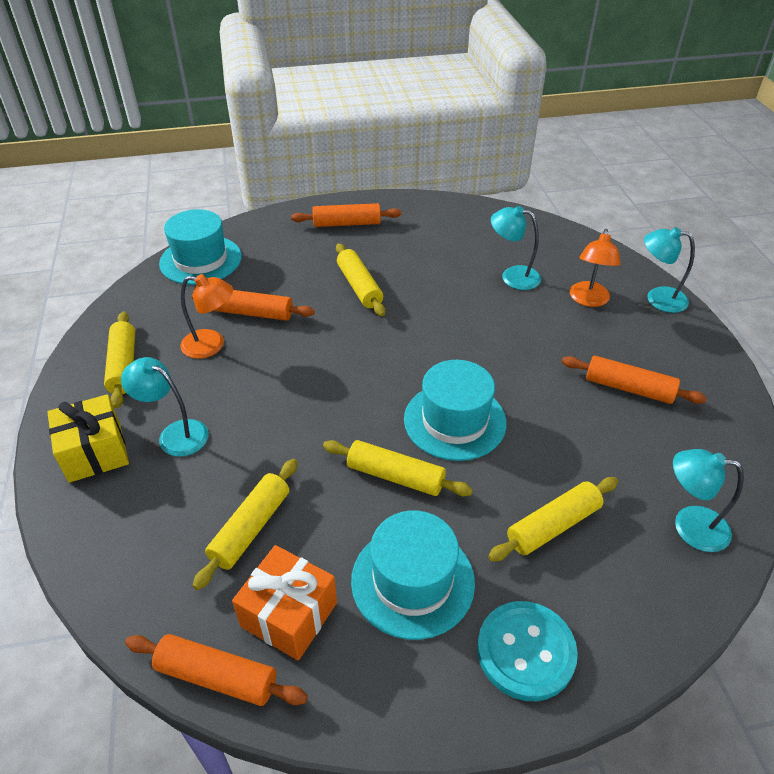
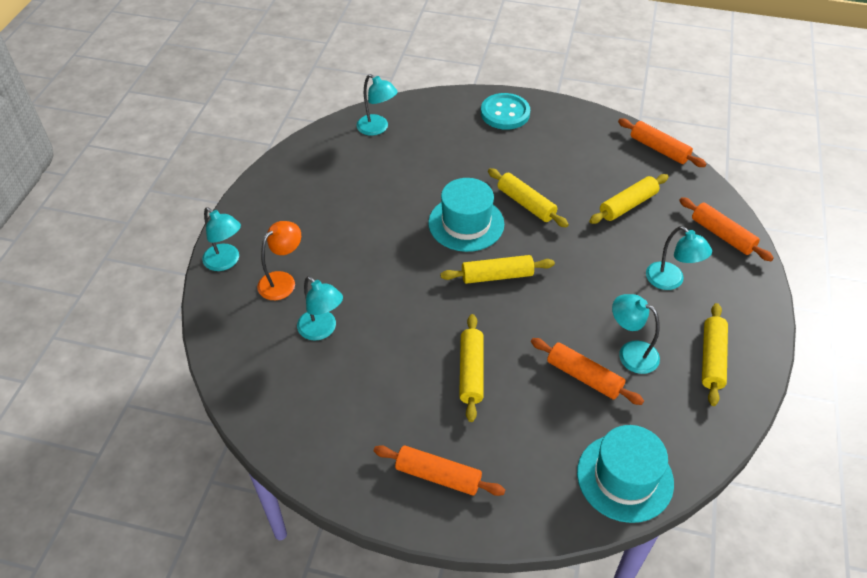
camera: 155 degrees left, 5 degrees up
yellow gift [47,394,129,483] -> none
orange lamp [180,274,233,359] -> turquoise lamp [612,294,660,374]
orange gift [232,545,337,660] -> none
turquoise hat [351,510,475,640] -> none
yellow rolling pin [488,477,618,562] -> yellow rolling pin moved to [440,255,555,284]
orange rolling pin [562,356,707,404] -> orange rolling pin moved to [679,197,774,261]

